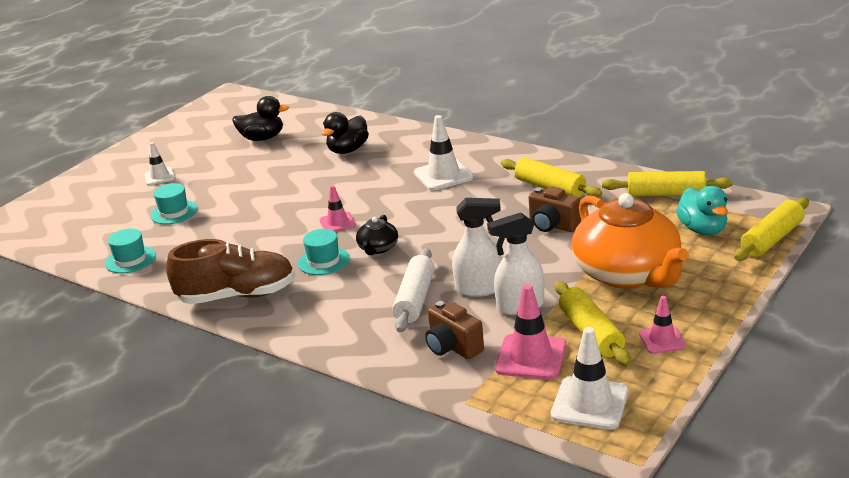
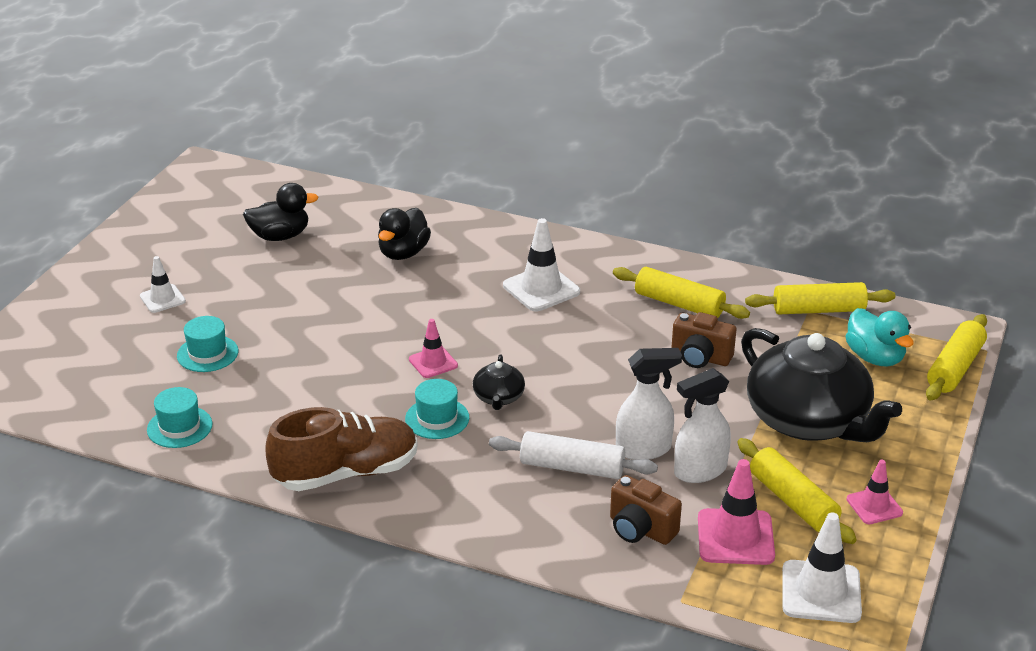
camera: 15 degrees left, 5 degrees up
white rolling pin [392,248,435,332] -> white rolling pin turned 75 degrees counterclockwise [489,431,658,479]
orange teapot [572,193,689,288] -> black teapot [741,328,902,442]

